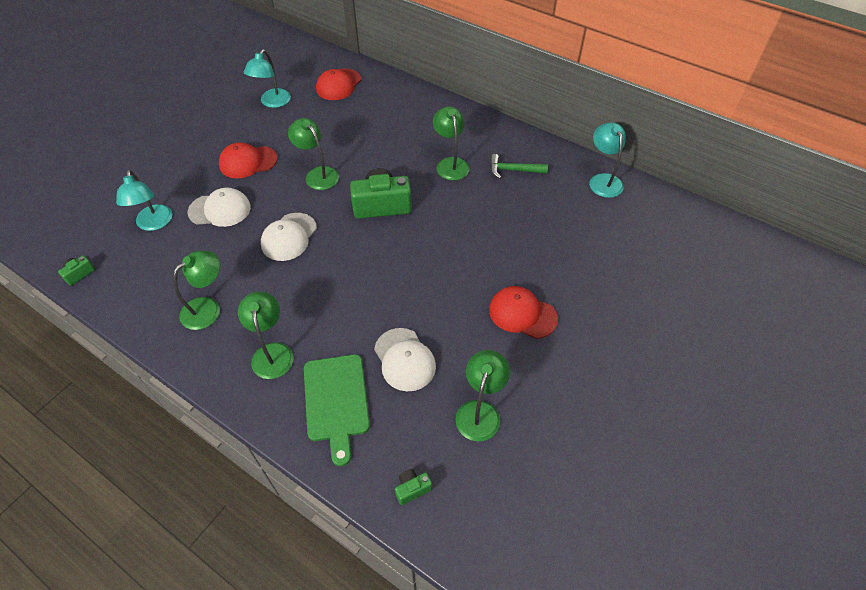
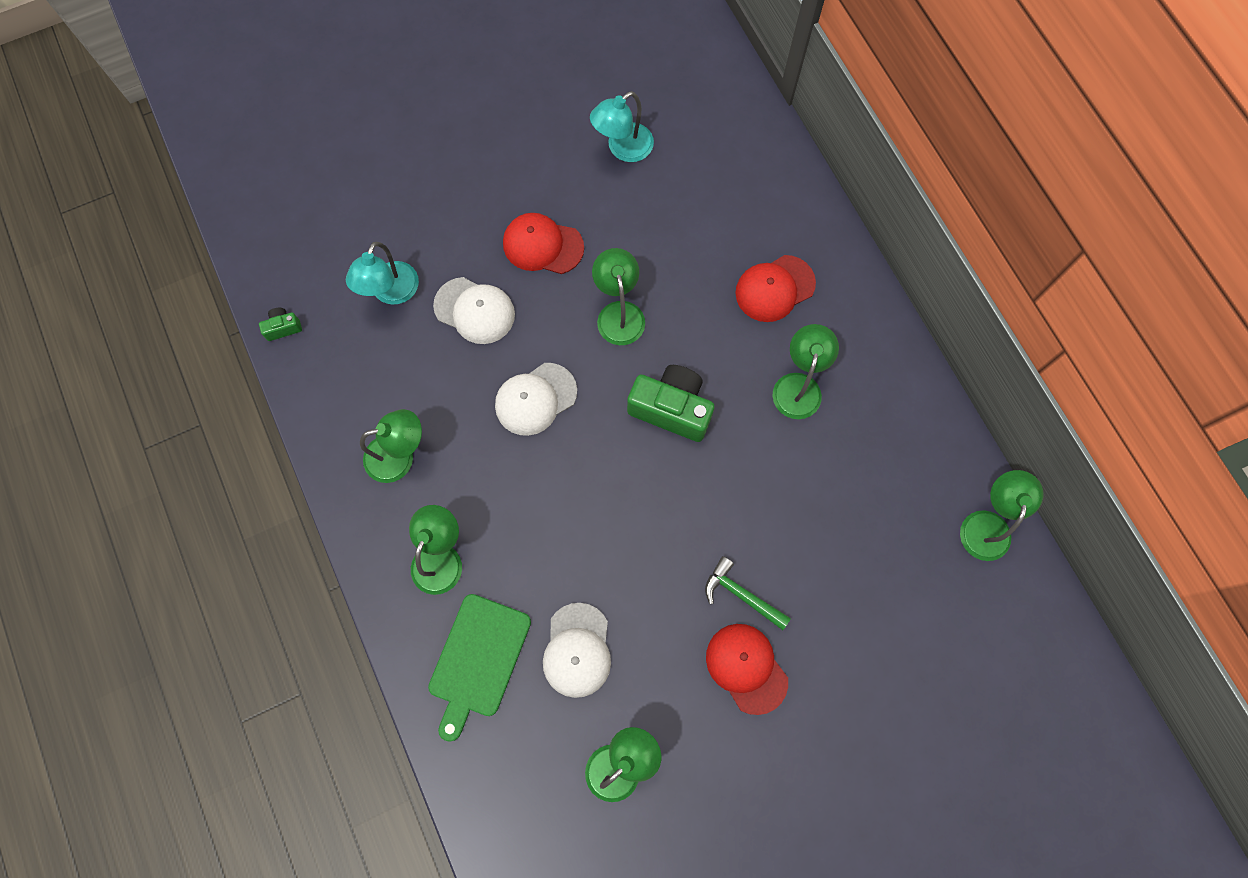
camera: 30 degrees right, 20 degrees up
red cap [316,68,361,100] -> red cap moved to [735,255,816,322]
green camera [395,469,432,505] -> none
green hammer [490,154,548,179] -> green hammer moved to [705,556,791,630]
turquoise lamp [589,122,626,198] -> green lamp [960,470,1043,561]

